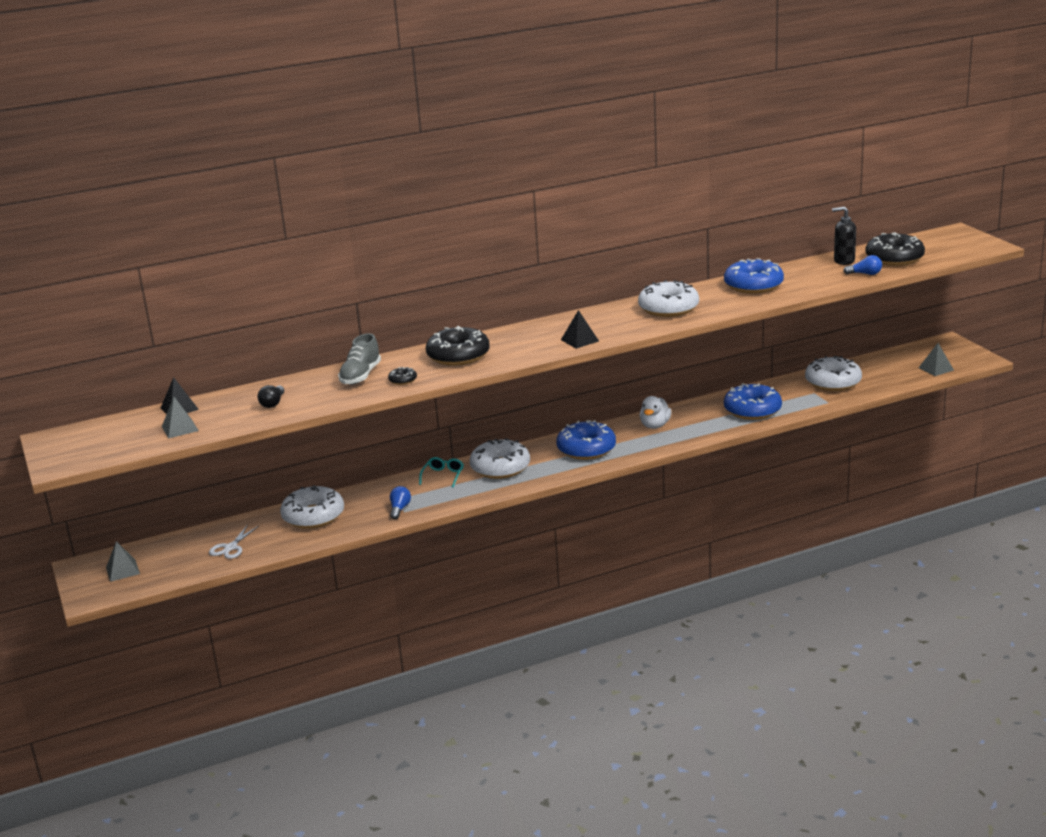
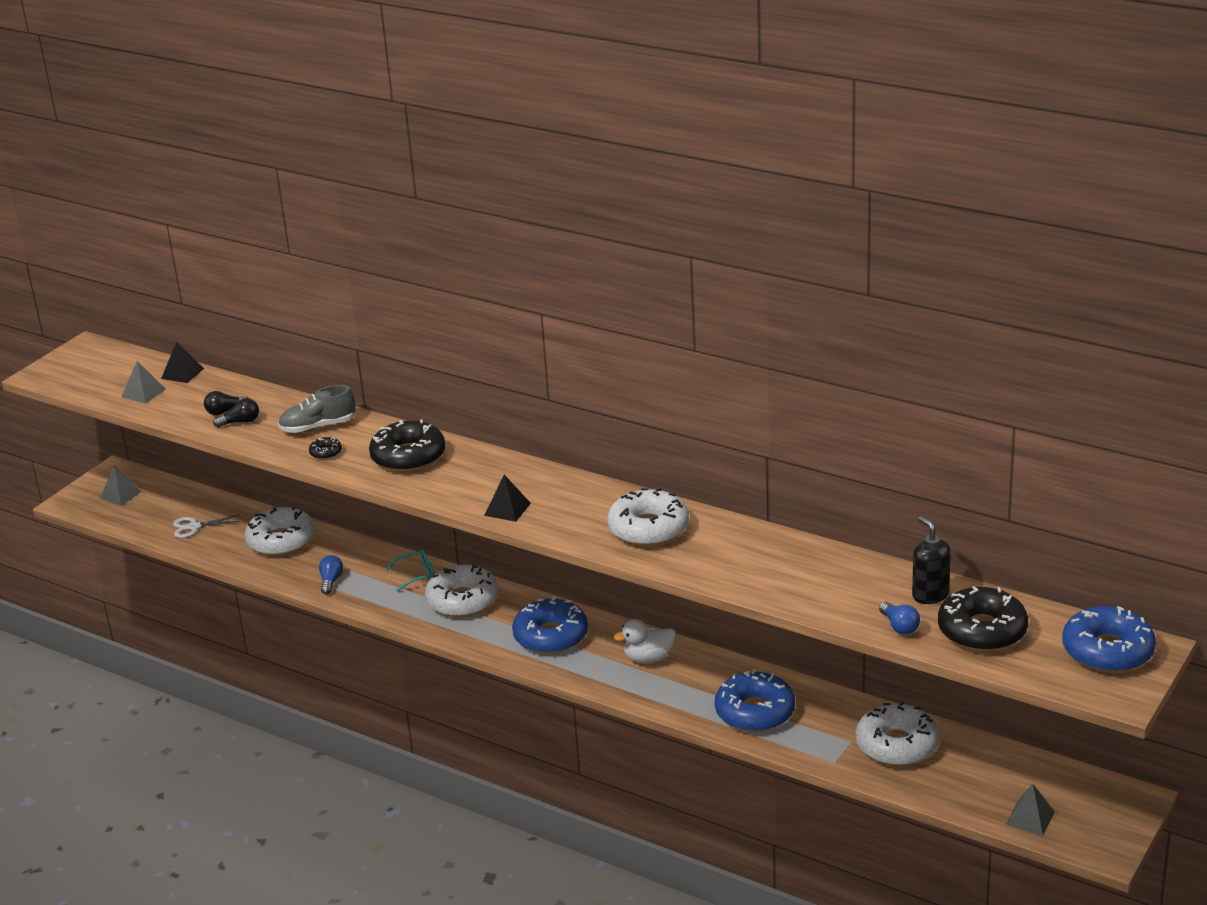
camera: 55 degrees right, 5 degrees up
blue light bulb [390,486,411,519] -> blue light bulb turned 60 degrees counterclockwise [319,555,343,595]
blue donut [724,258,784,294] -> blue donut moved to [1062,606,1156,673]
none -> black light bulb [213,398,259,427]

